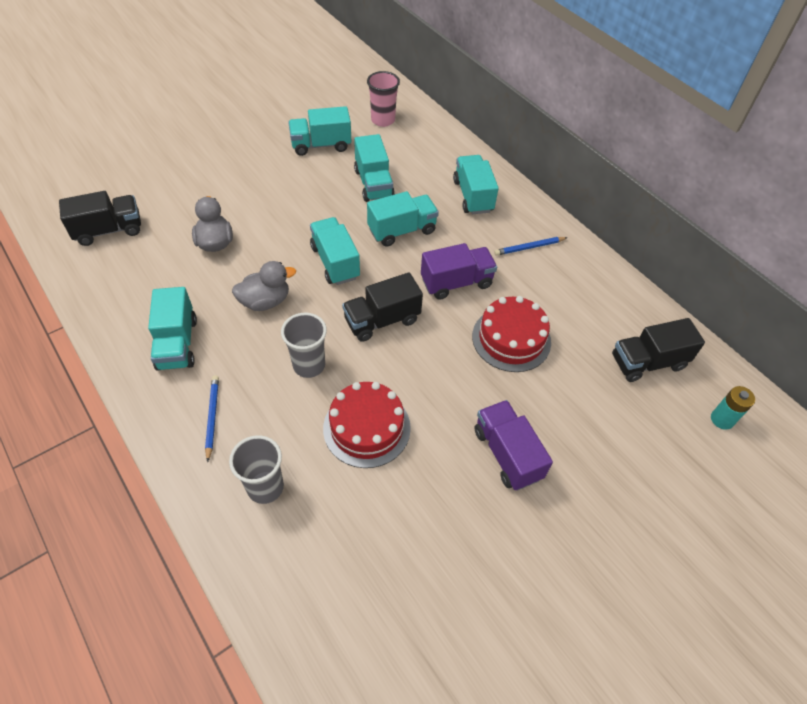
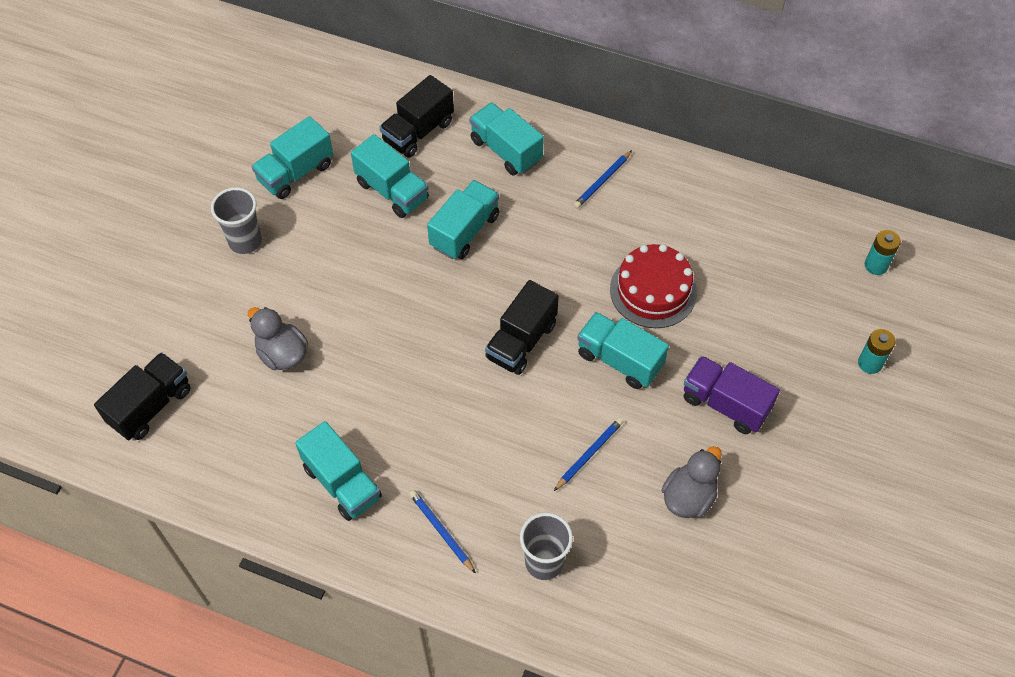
camera: 30 degrees left, 5 degrees up
grey duck [232,261,296,311] -> grey duck moved to [662,446,722,518]
grey cup [281,313,327,378] -> grey cup moved to [211,187,262,254]
turquoise truck [310,217,360,285] -> turquoise truck moved to [577,312,669,389]
red cake [323,382,411,468] -> blue pencil [554,418,623,491]
pink cup [367,71,400,127] -> none
purple truck [421,243,497,300] -> none
black truck [612,318,705,382] -> black truck moved to [379,75,454,158]
none -> turquoise battery [858,329,896,374]

